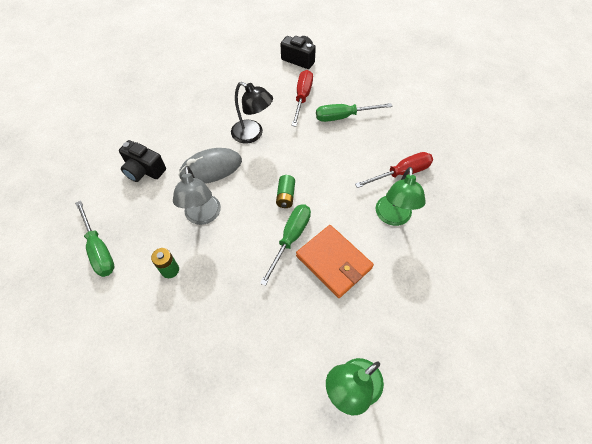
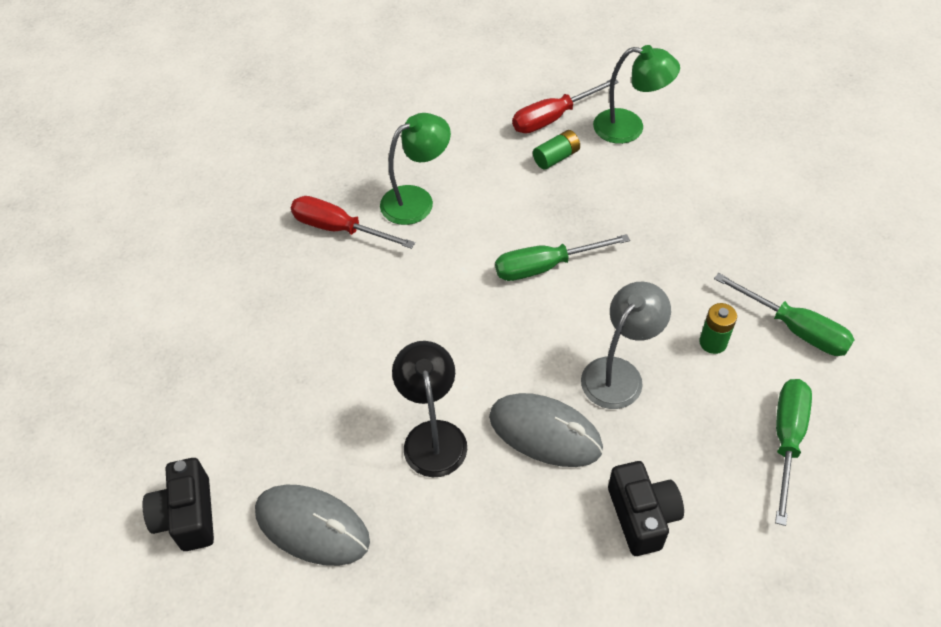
camera: 130 degrees left, 5 degrees down
green battery [276,175,295,208] -> green battery moved to [533,130,580,170]
red screwdriver [292,70,313,127] -> red screwdriver moved to [512,80,619,133]
orange wallet [296,225,374,298] -> none
green screwdriver [316,103,392,122] -> green screwdriver moved to [714,273,855,356]
none -> grey mouse [255,485,370,566]

